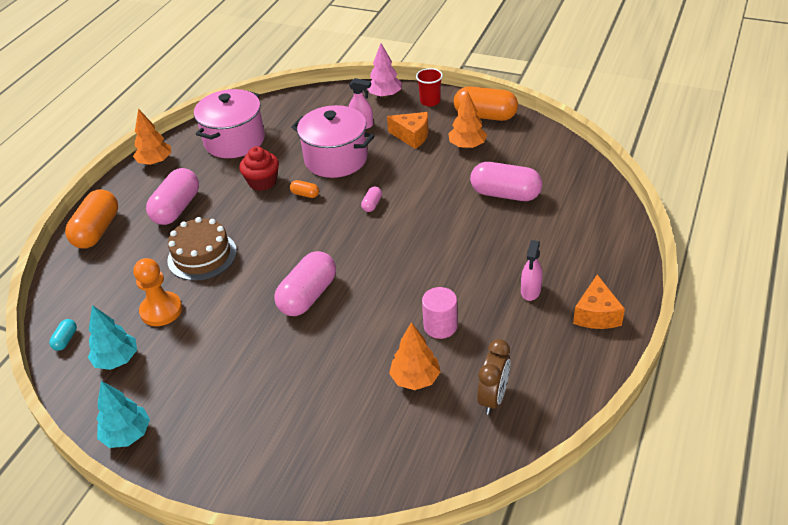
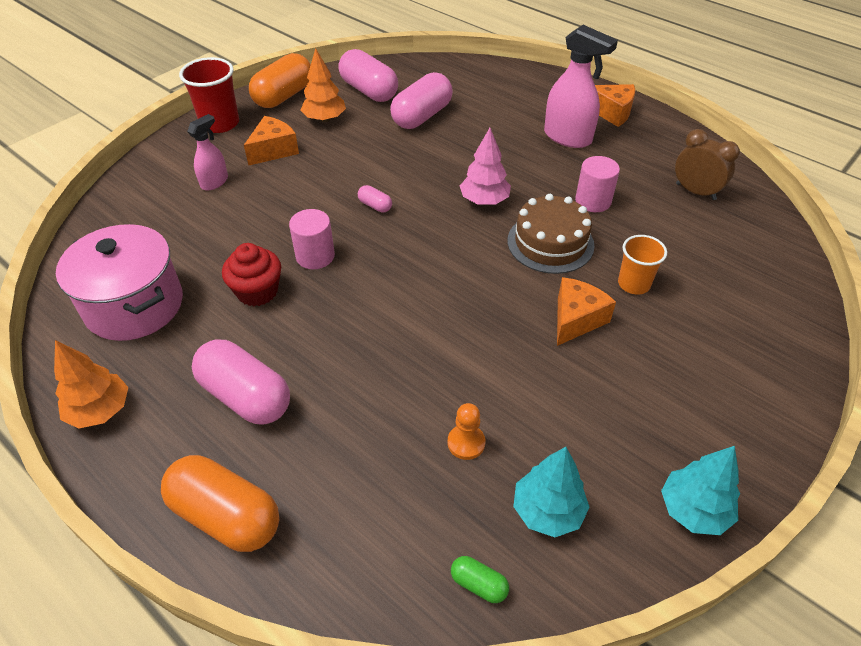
camera: 75 degrees left, 5 degrees up
turquoise capsule [49,319,77,351] -> green capsule [451,556,509,603]
orange pawn [133,258,182,326] -> orange pawn [448,403,485,460], size x0.60
brown cake [167,217,237,281] -> brown cake moved to [508,194,595,274]
pink capsule [274,251,336,316] -> pink capsule moved to [338,49,398,102]
orange capsule [290,180,319,198] -> pink cylinder [289,209,335,269]
pink pot [291,105,374,178] -> none
pink tree [367,43,402,98] -> pink tree moved to [460,128,511,205]
orange tree [389,322,441,390] -> none
red cup [416,68,443,106] -> red cup [179,57,239,133], size x1.51
pink spray bottle [521,240,543,301] -> pink spray bottle [544,25,618,148], size x1.71
none -> orange cheese [557,277,616,346]
none -> orange cup [618,235,667,295]

